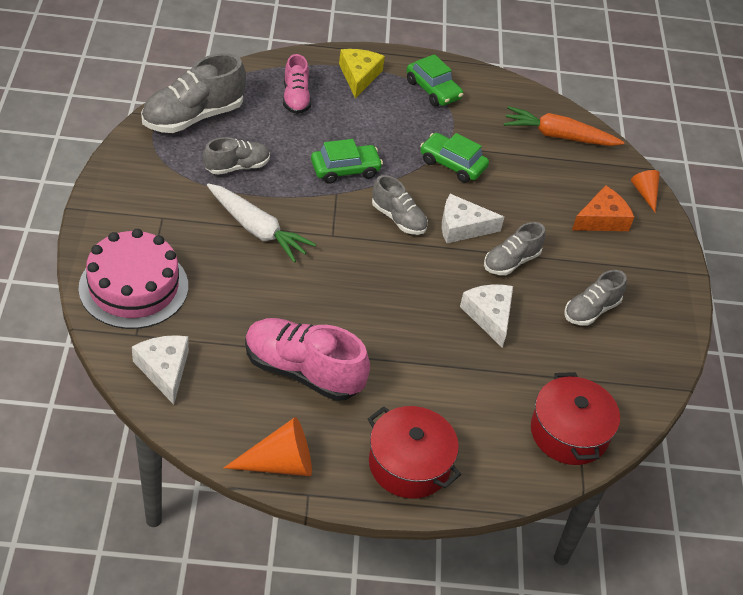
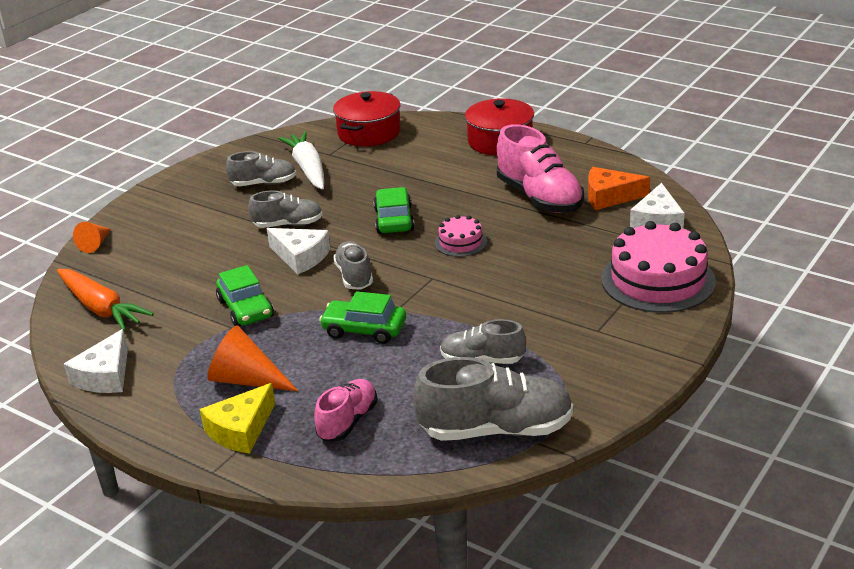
camera: 140 degrees left, 15 degrees down
white carrot [207,183,316,263] -> white carrot moved to [278,131,324,190]
orange cone [224,417,312,476] -> orange cone moved to [208,326,298,391]
green car [407,54,463,106] -> green car moved to [373,187,415,234]
white cheese [460,284,513,348] -> white cheese moved to [64,329,128,393]
orange cheese [572,185,634,231] -> orange cheese moved to [588,167,650,210]
none -> pink cake [435,215,487,257]

